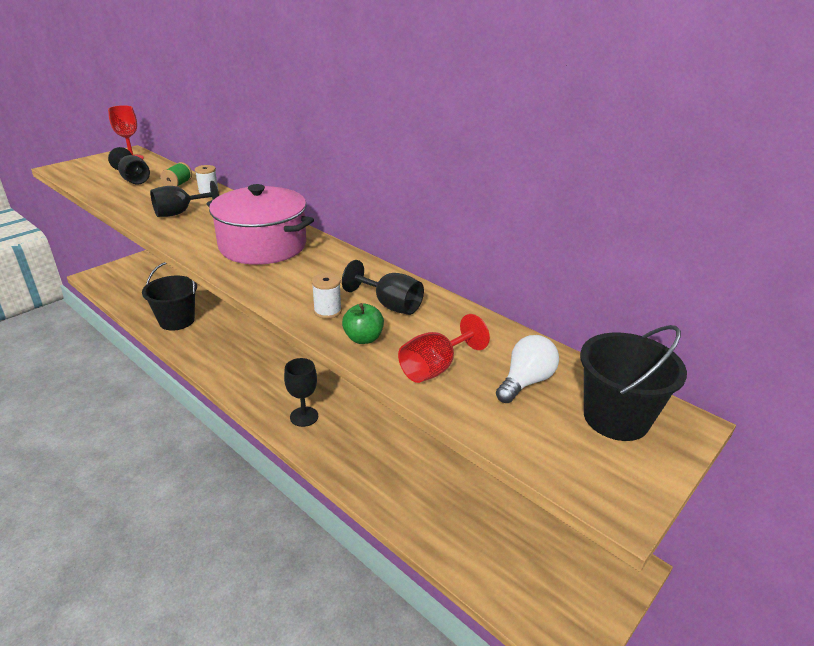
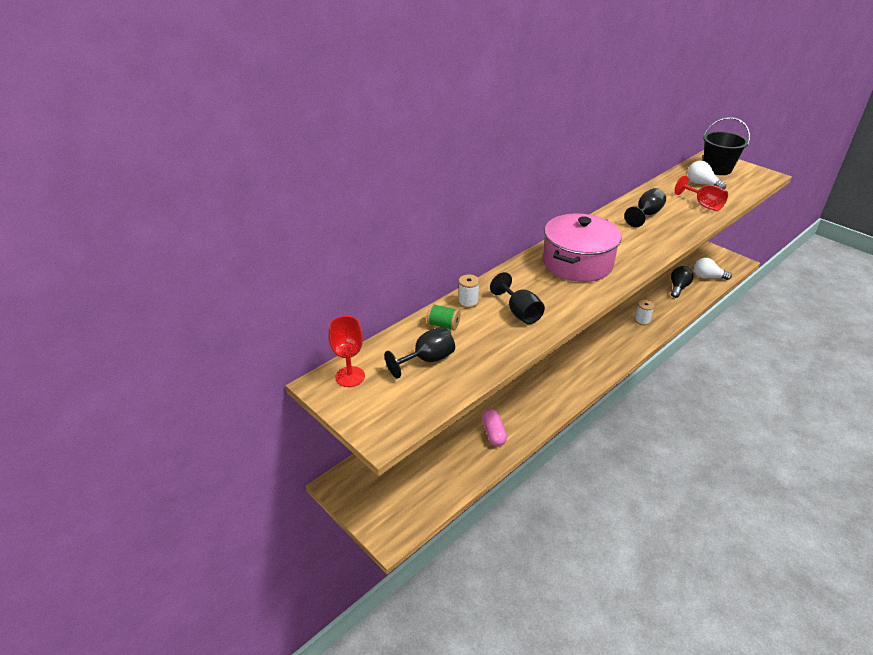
camera: 85 degrees left, 5 degrees up
black bucket [142,262,197,331] -> pink capsule [482,409,507,446]
black goblet [284,358,318,427] -> none
white spool [312,273,342,319] -> white spool moved to [634,300,655,325]
green apple [342,303,384,344] -> none
none -> black light bulb [671,266,694,298]
none -> white light bulb [694,258,732,280]

